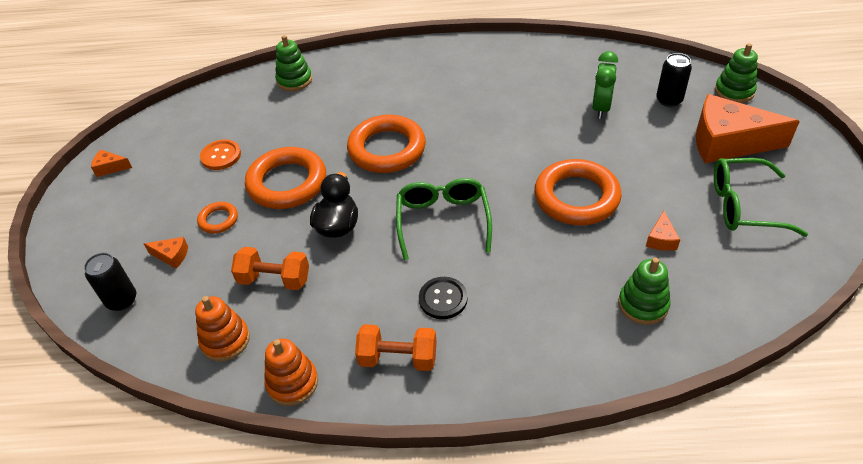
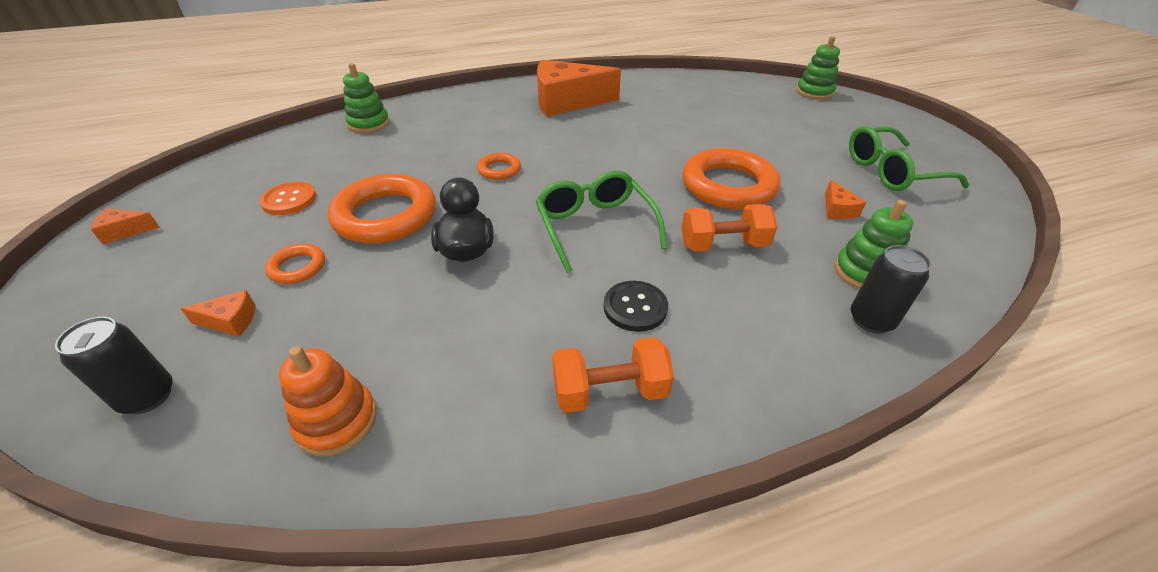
camera: 20 degrees left, 5 degrees down
orange dumbbell [231,247,309,290] -> orange dumbbell moved to [681,204,777,252]
orange stacking toy [264,338,318,406] -> none
orange ring [347,115,426,173] -> orange ring [477,153,521,180], size x0.48
green clock [592,51,618,119] -> none
black can [656,53,692,107] -> black can moved to [851,245,931,334]
orange cheese [696,94,800,163] -> orange cheese moved to [537,60,621,117]

